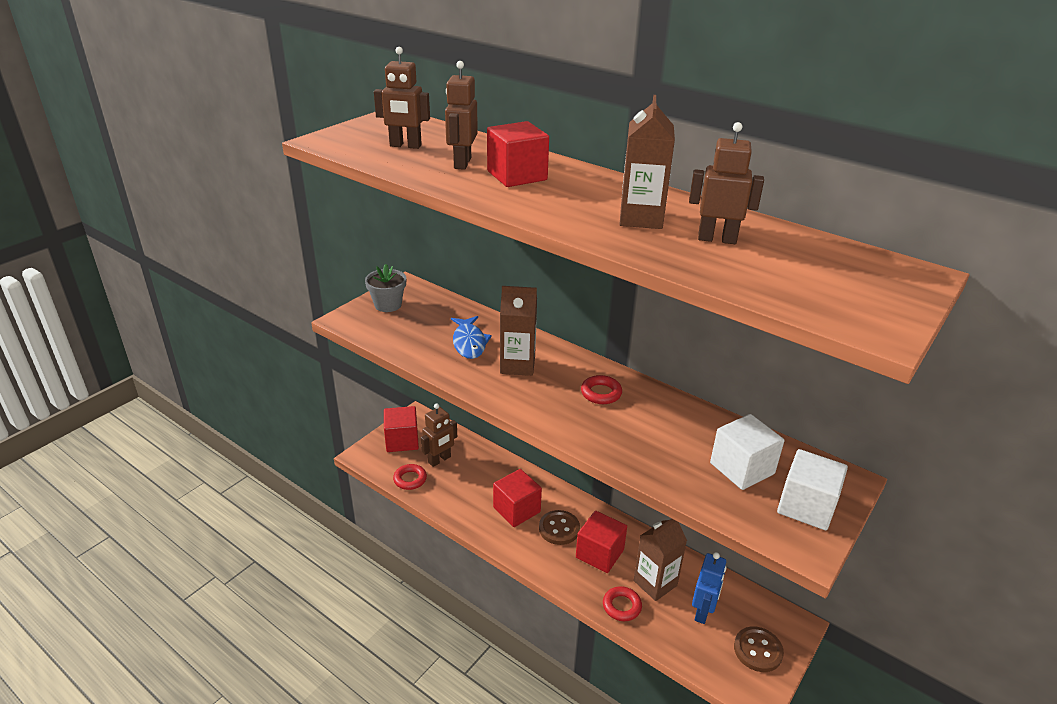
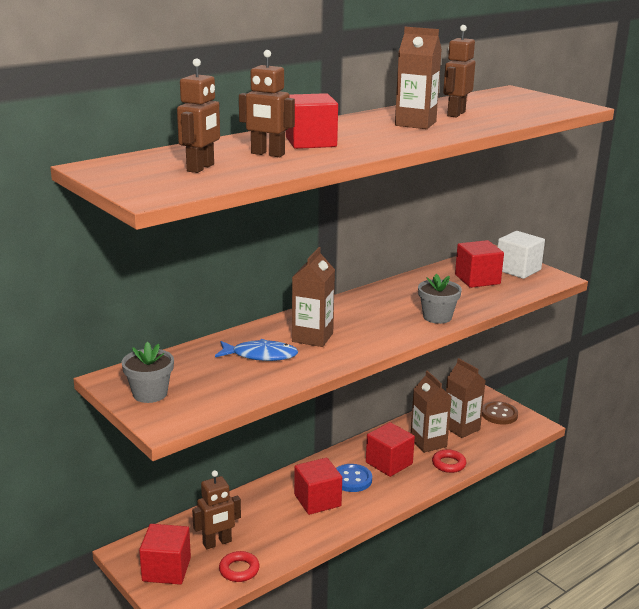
camera: 75 degrees left, 10 degrees down
brown robot [421,403,457,467] -> brown robot turned 90 degrees clockwise [192,470,241,549]
brown button [539,510,580,545] -> blue button [336,464,372,492]
red ring [581,375,622,404] -> none
blue robot [692,552,726,624] -> brown carton [446,358,485,438]
white cube [710,414,784,490] -> red cube [455,240,504,288]
none -> grey flower pot [418,274,462,324]

